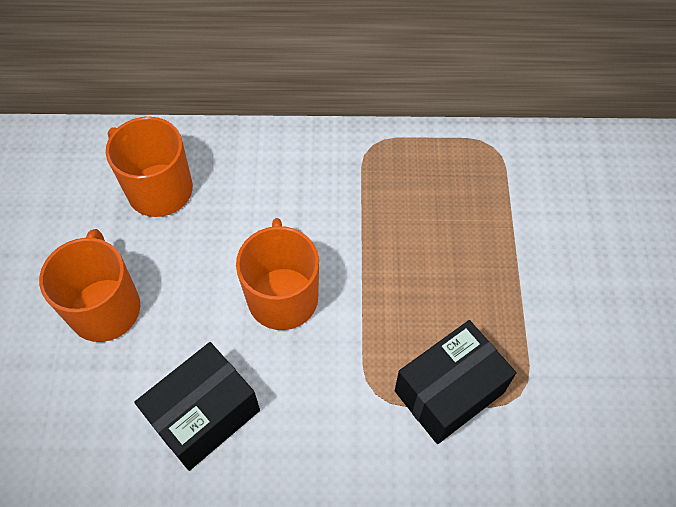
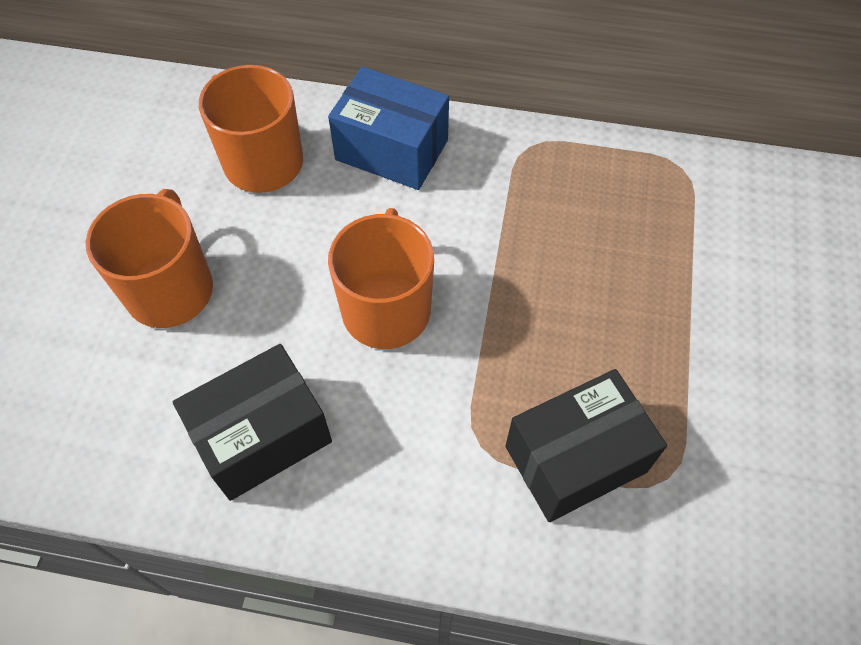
camera: 10 degrees right, 0 degrees up
none -> blue box [328,66,449,190]

